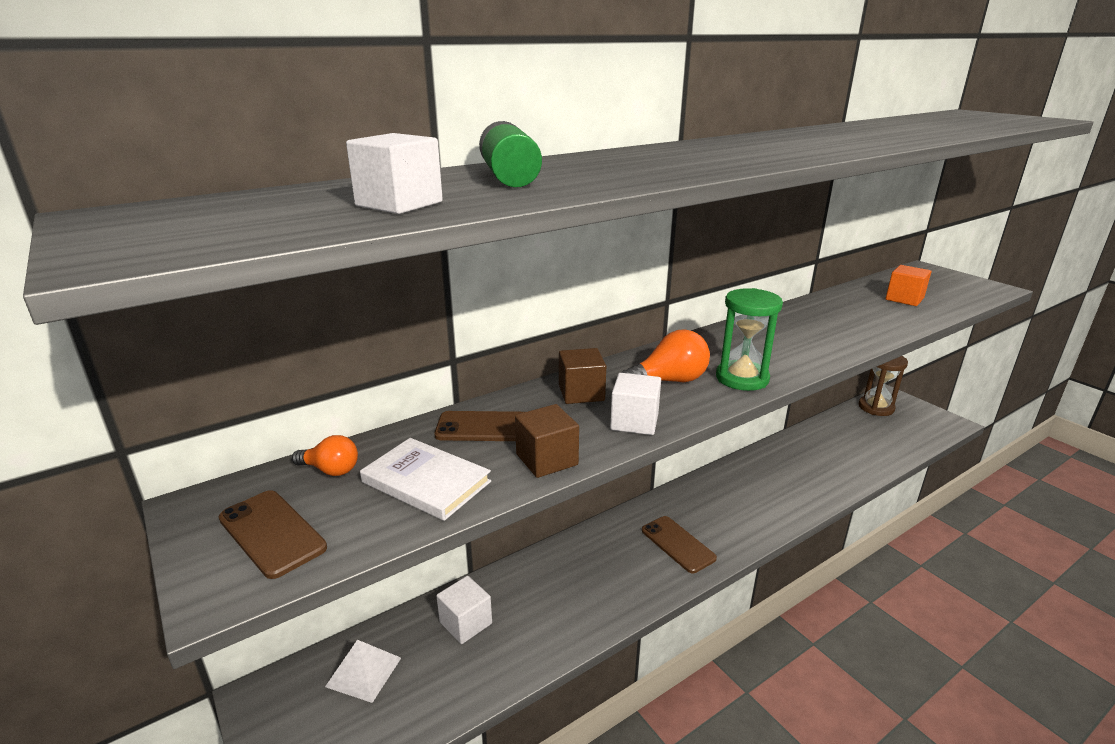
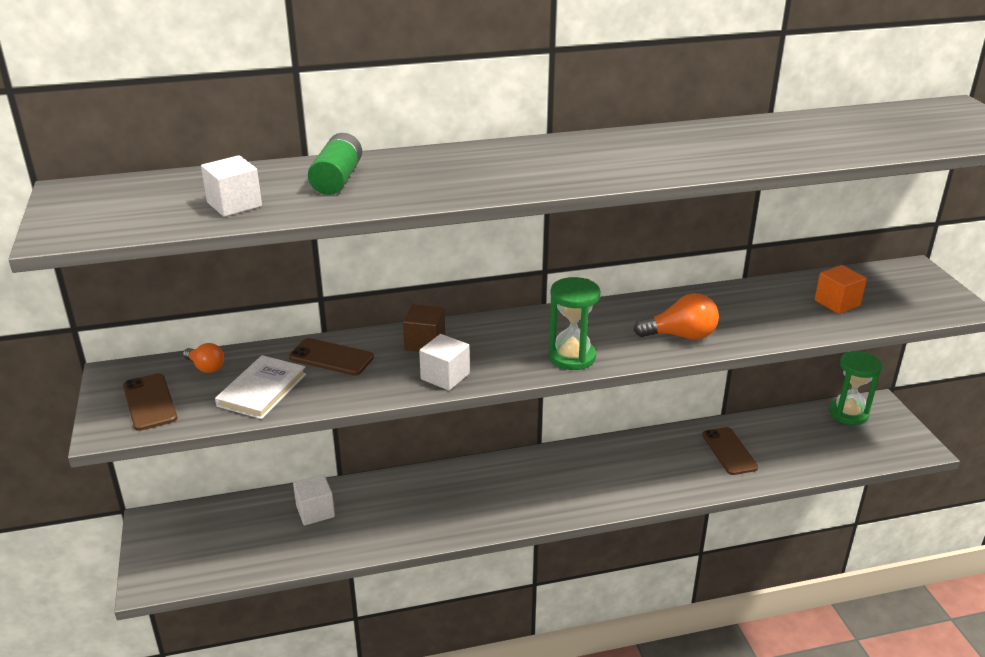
camera: 20 degrees right, 5 degrees up
white pyramid [325,640,401,703] -> none
white book [360,438,491,521] -> white book turned 60 degrees clockwise [215,355,306,419]
brown cube [515,404,579,478] -> none
orange light bulb [621,329,710,382] -> orange light bulb moved to [634,293,719,340]
brown phone [642,516,717,573] -> brown phone moved to [702,427,758,475]
brown hourglass [859,356,908,416] -> green hourglass [829,351,882,425]

